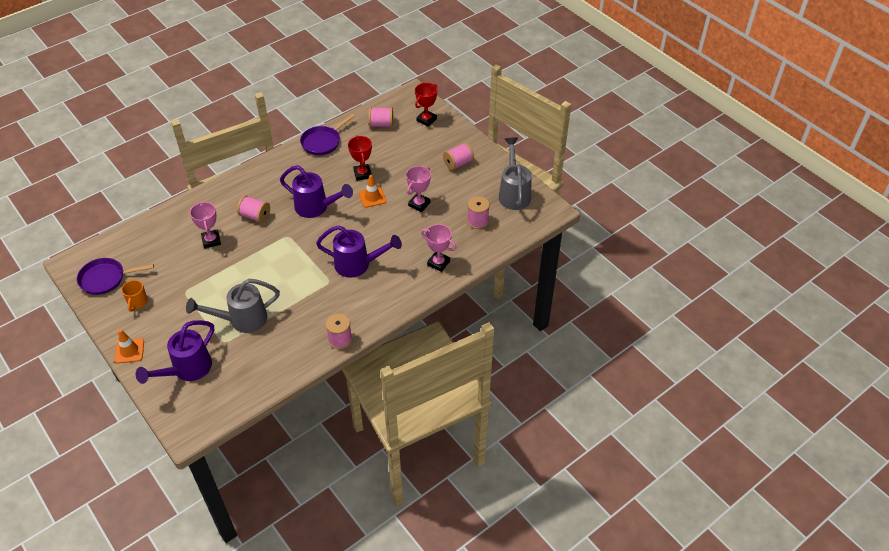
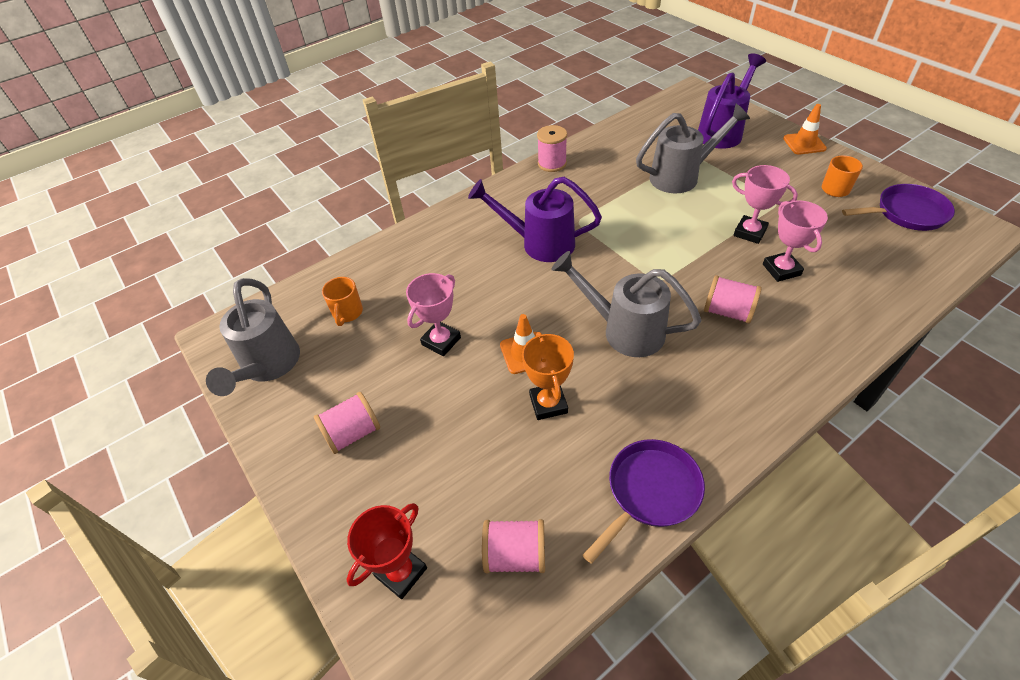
camera: 175 degrees left, 0 degrees up
purple watering can [280,165,353,218] -> grey watering can [551,251,701,357]
red trophy [348,136,372,181] -> orange trophy [522,332,574,420]
pink trophy [421,224,456,272] -> pink trophy moved to [732,165,798,244]
pink spool [467,196,490,229] -> orange mug [322,277,363,326]

